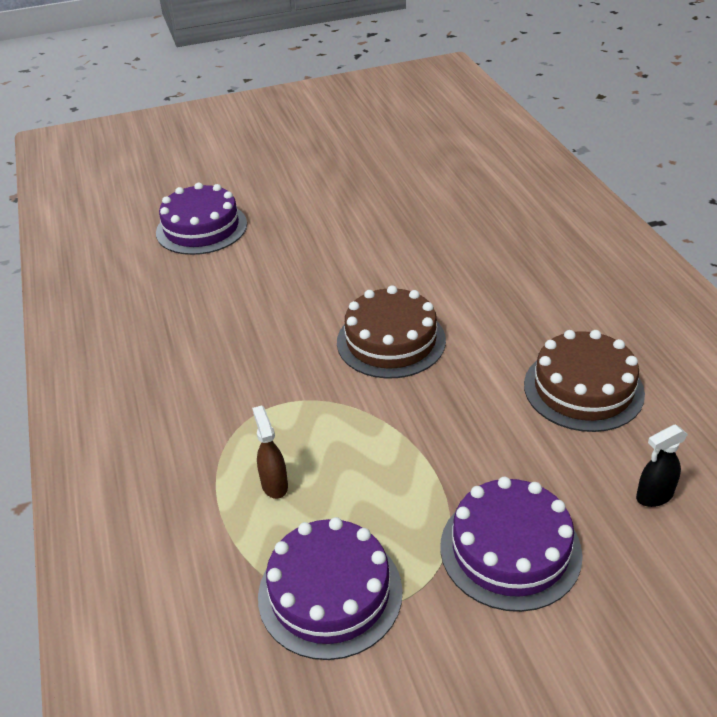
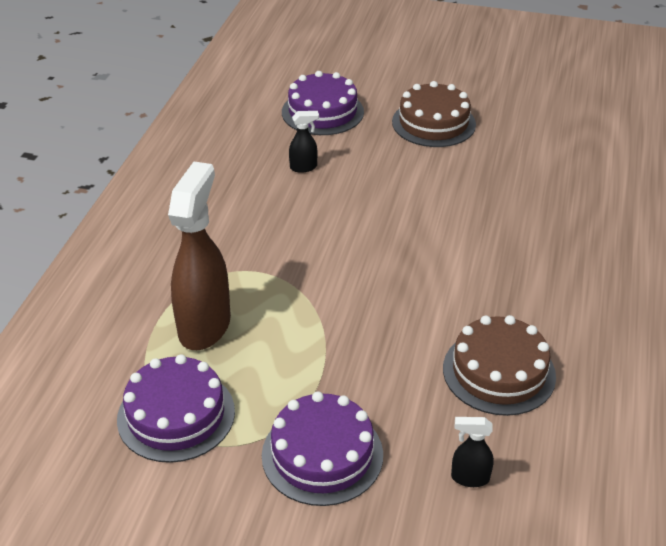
camera: 30 degrees right, 0 degrees up
brown spray bottle [252,405,288,499] -> brown spray bottle [168,162,231,350], size x2.27
brown cake [337,285,446,379] -> brown cake moved to [392,81,476,147]
none -> black spray bottle [289,111,319,173]

